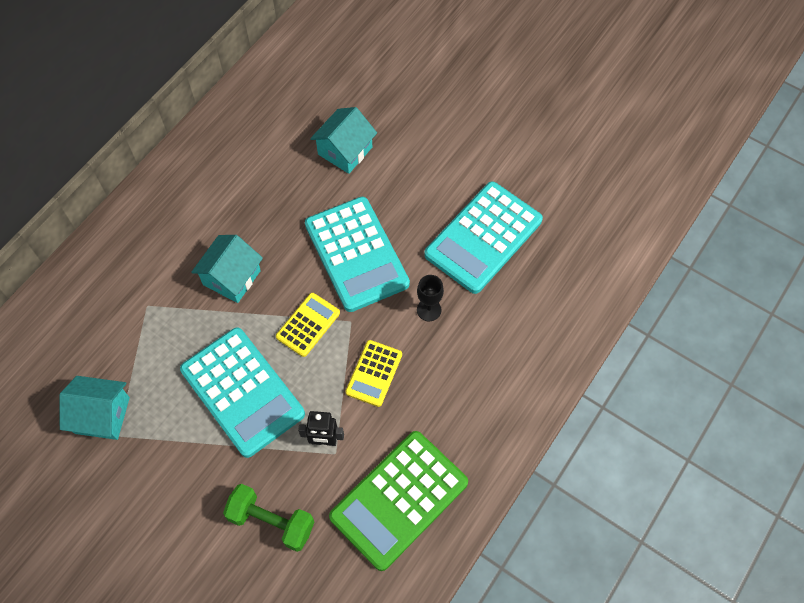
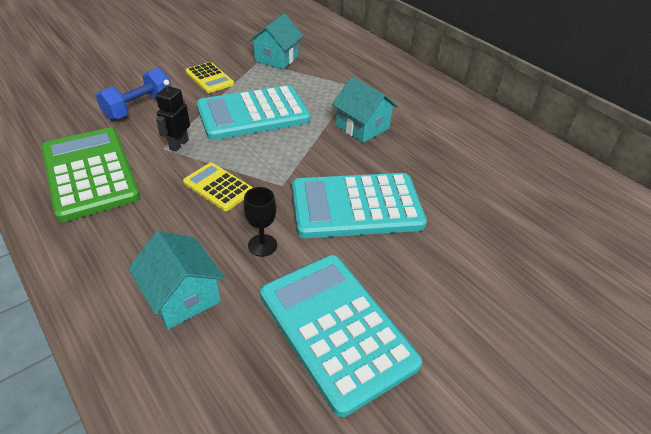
camera: 105 degrees right, 20 degrees down
green dumbbell [223,484,314,552] -> blue dumbbell [96,68,171,120]
yellow calculator [276,293,340,357] -> yellow calculator moved to [185,62,234,93]
turquoise house [310,107,377,174] -> turquoise house moved to [128,231,225,329]

